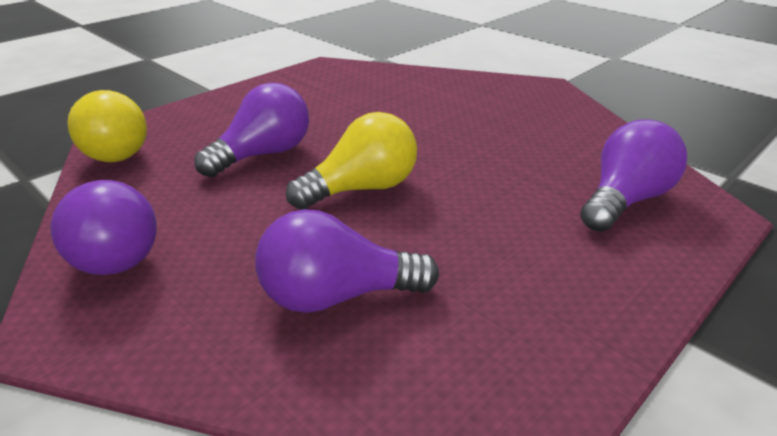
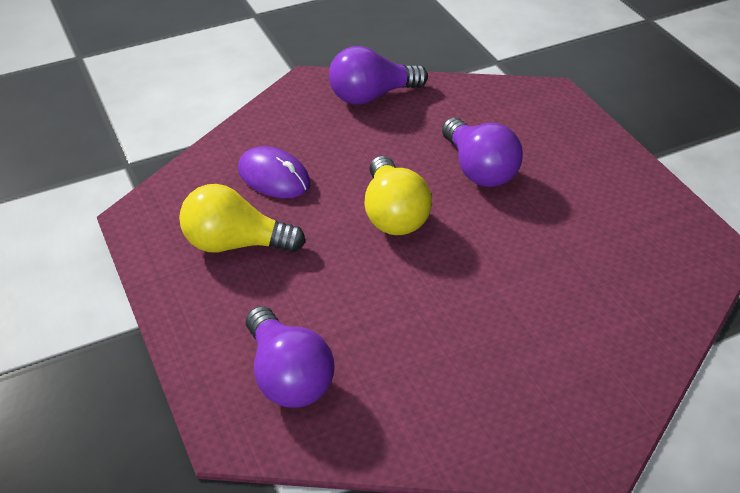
camera: 110 degrees right, 10 degrees up
yellow light bulb [67,90,147,162] -> yellow light bulb moved to [179,184,305,253]
purple light bulb [255,209,439,313] -> purple mouse [238,146,311,198]

